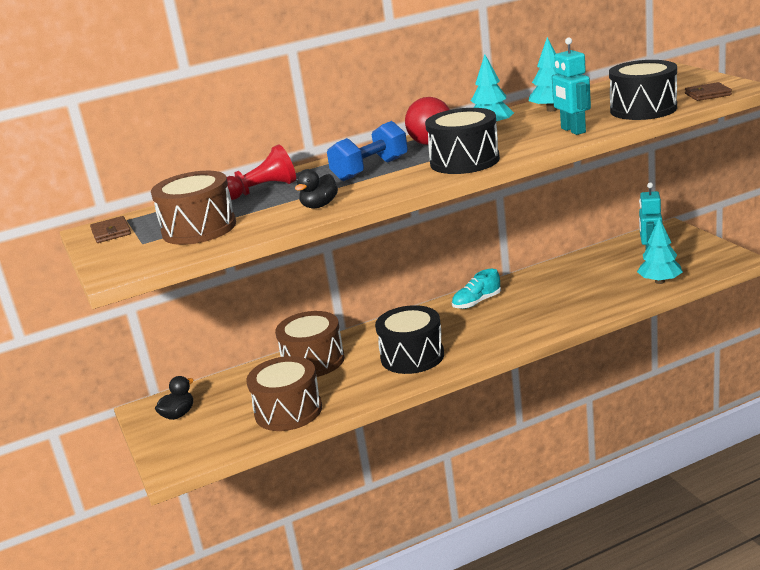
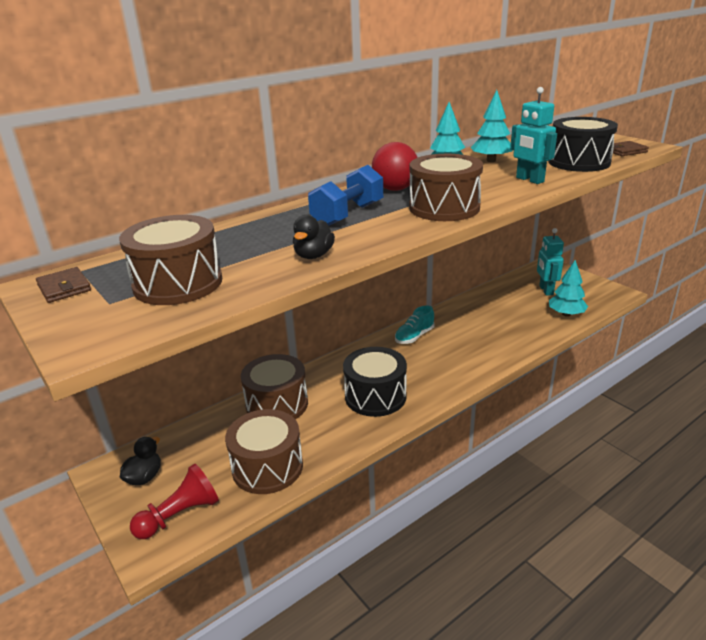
camera: 15 degrees left, 5 degrees up
red pawn [227,145,296,200] -> red pawn moved to [130,464,219,539]
black drum [425,108,500,174] -> brown drum [409,154,483,221]

